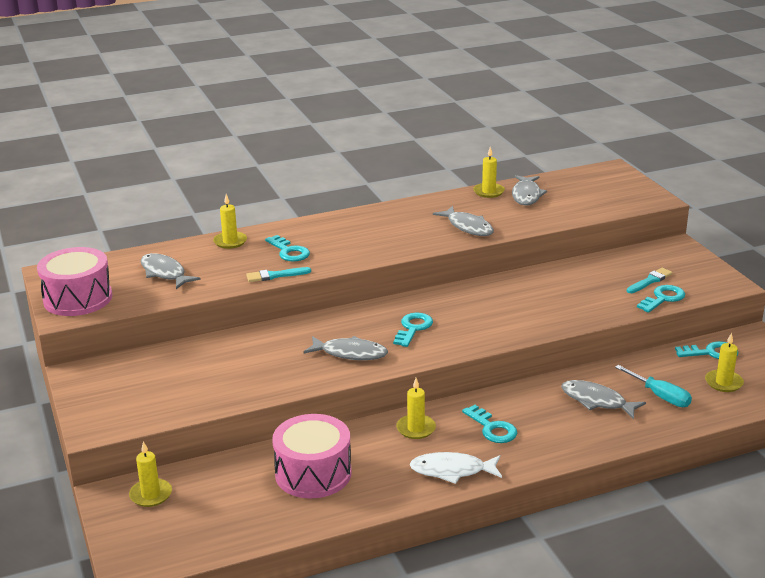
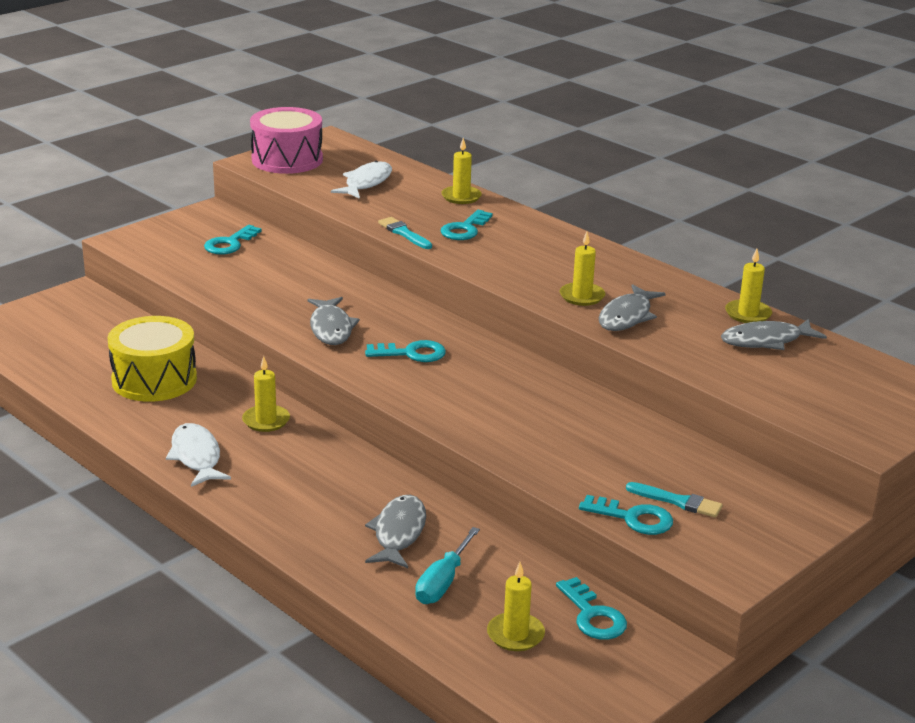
camera: 65 degrees right, 0 degrees up
yellow candle [129,441,172,507] -> yellow candle moved to [560,232,605,306]
grey fish [140,253,201,289] -> white fish [331,161,392,199]
pink drum [272,414,352,498] -> yellow drum [107,316,197,402]
turquoise key [462,405,517,443] -> turquoise key moved to [204,225,262,255]

